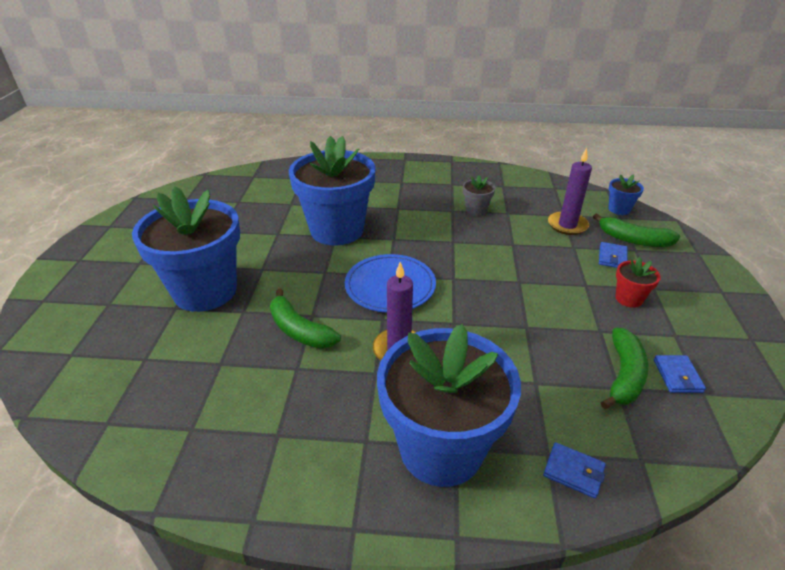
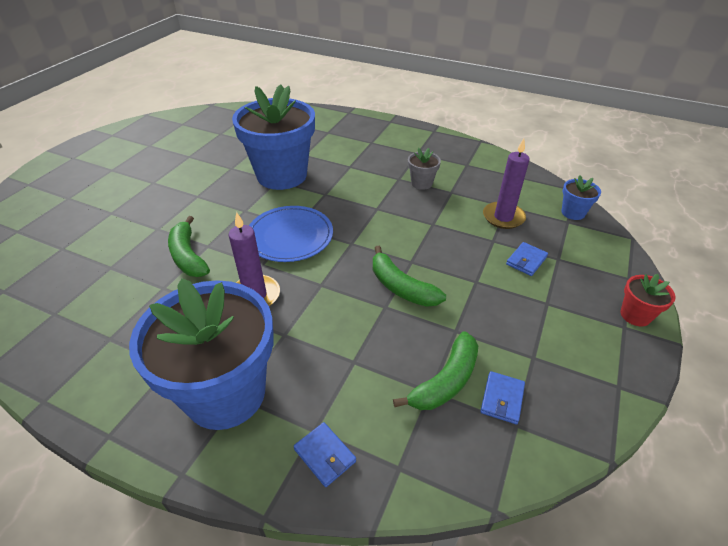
camera: 20 degrees right, 5 degrees up
blue flower pot [132,187,240,312] -> none
green banana [593,213,680,247] -> green banana moved to [373,246,446,307]
red flower pot [615,257,661,308] -> red flower pot moved to [620,274,676,327]

